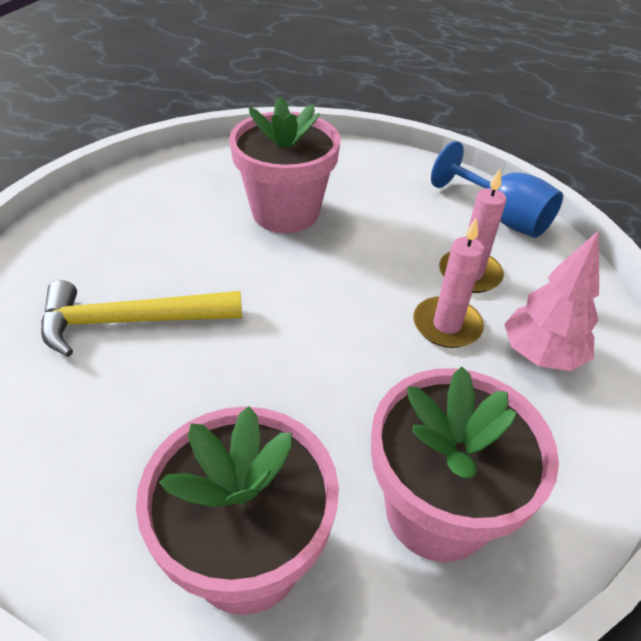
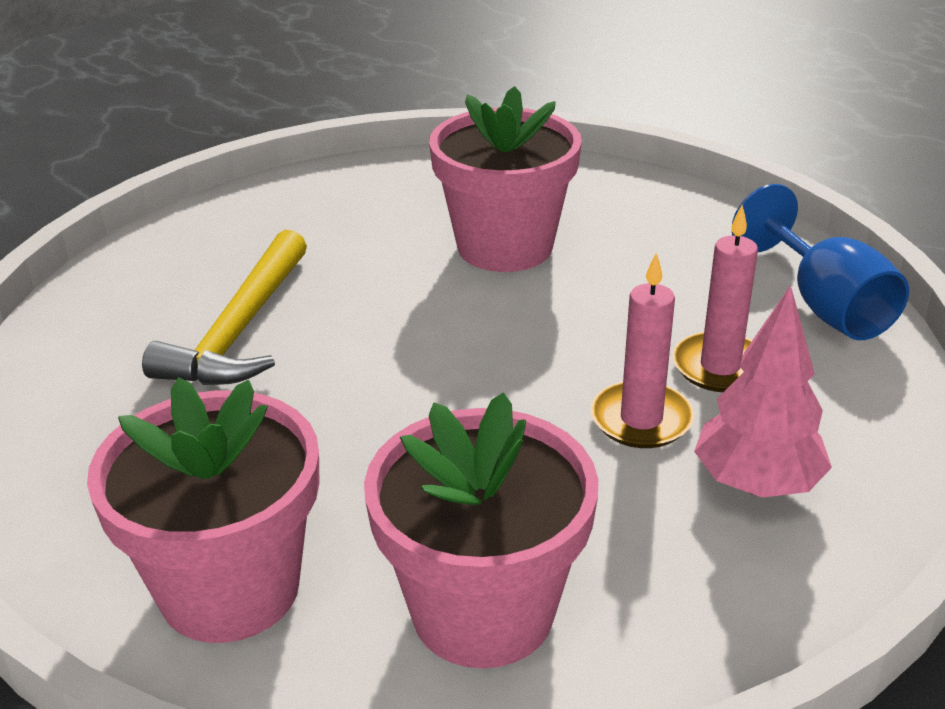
camera: 25 degrees right, 10 degrees down
yellow hammer [41,280,242,357] -> yellow hammer turned 90 degrees counterclockwise [142,230,307,385]

